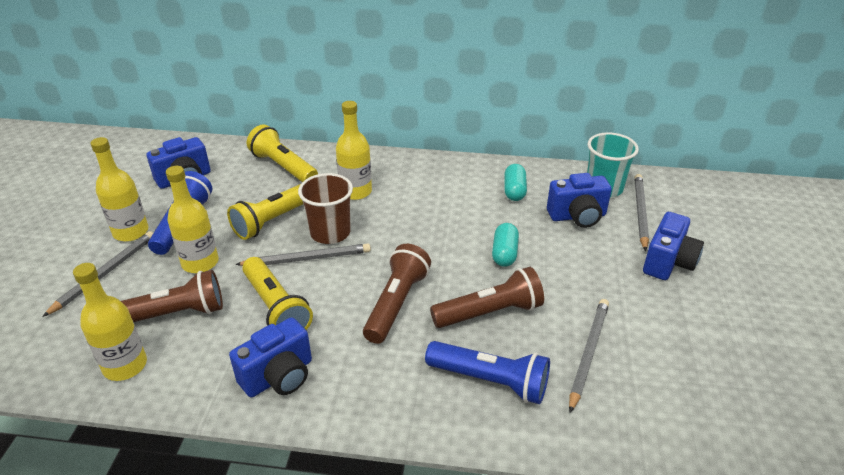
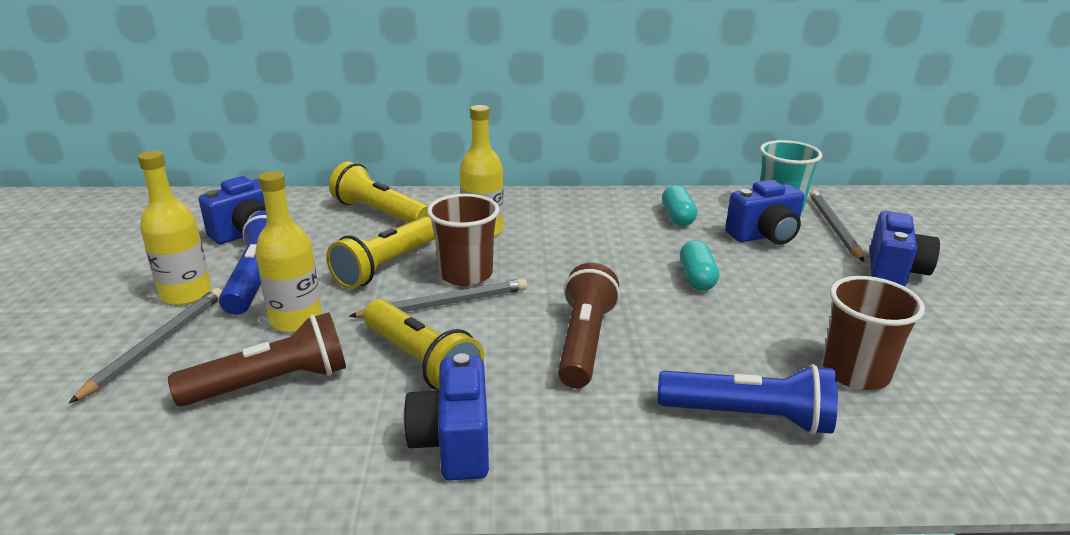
camera: 10 degrees left, 10 degrees down
yellow bottle [73,263,147,381] -> none
blue camera [229,317,312,397] -> blue camera turned 135 degrees clockwise [403,353,489,481]
brown flashlight [430,267,544,328] -> none
grey pencil [569,299,609,413] -> brown cup [822,276,925,390]

